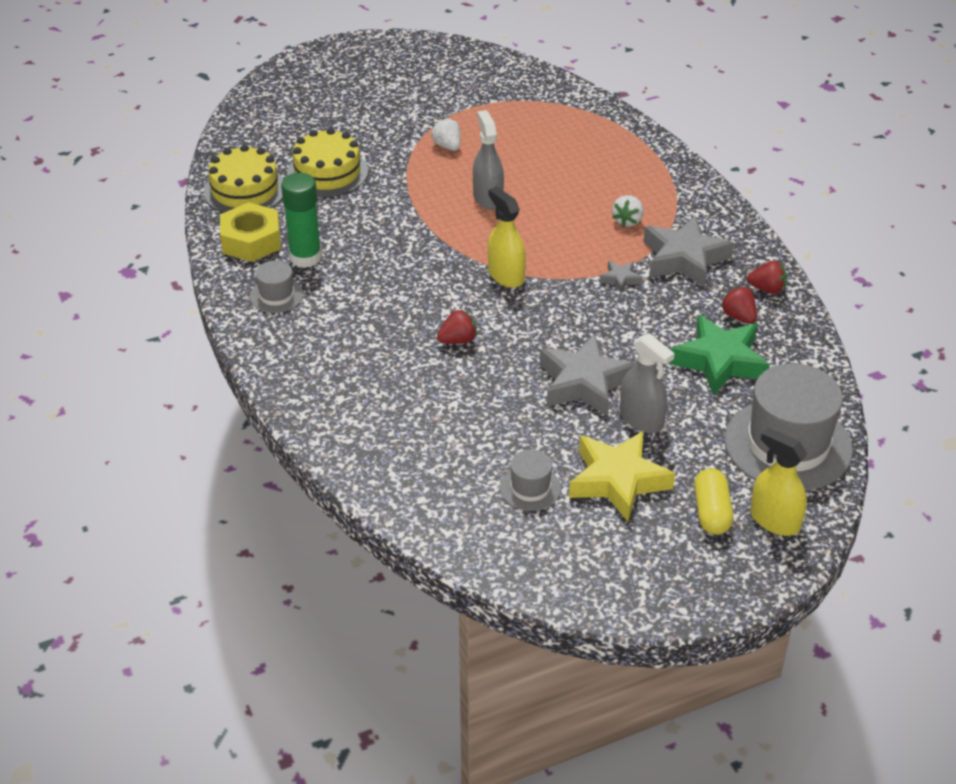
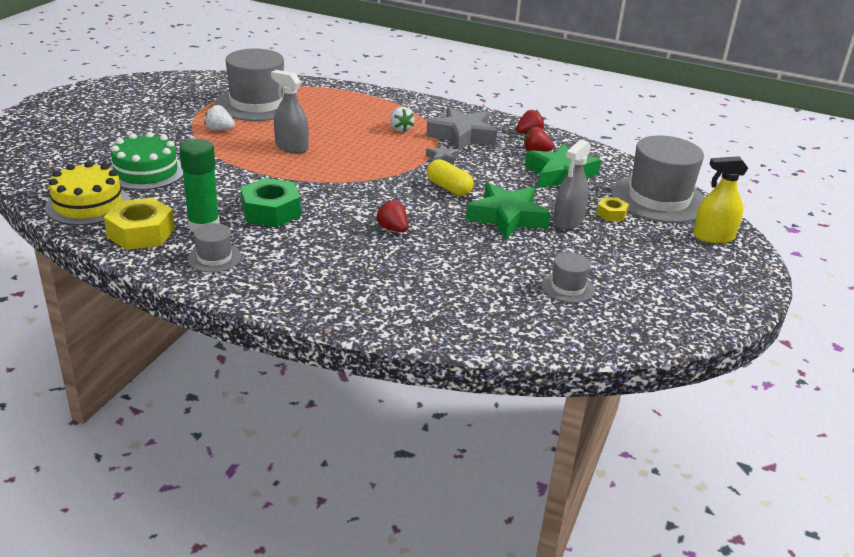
camera: 45 degrees left, 10 degrees down
yellow cake [287,128,368,197] -> green cake [109,132,183,190]
red strawberry [437,310,477,344] -> red strawberry turned 60 degrees counterclockwise [376,200,408,232]
yellow spray bottle [488,186,526,288] -> none
grey star [540,334,636,417] -> green star [466,183,551,240]
yellow star [569,431,675,522] -> none
grey spray bottle [620,333,675,433] -> grey spray bottle turned 120 degrees clockwise [553,139,591,230]
yellow capsule [694,468,733,535] -> yellow capsule moved to [427,159,474,196]
none -> grey hat [215,49,299,121]
none -> green nut [241,178,301,227]
none -> yellow nut [596,198,629,221]

